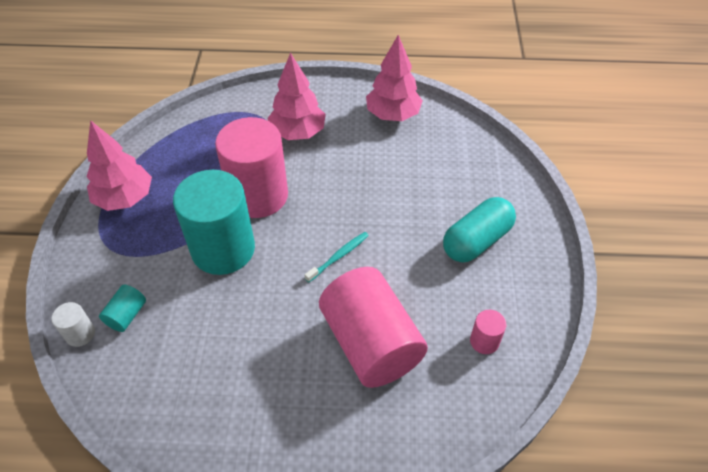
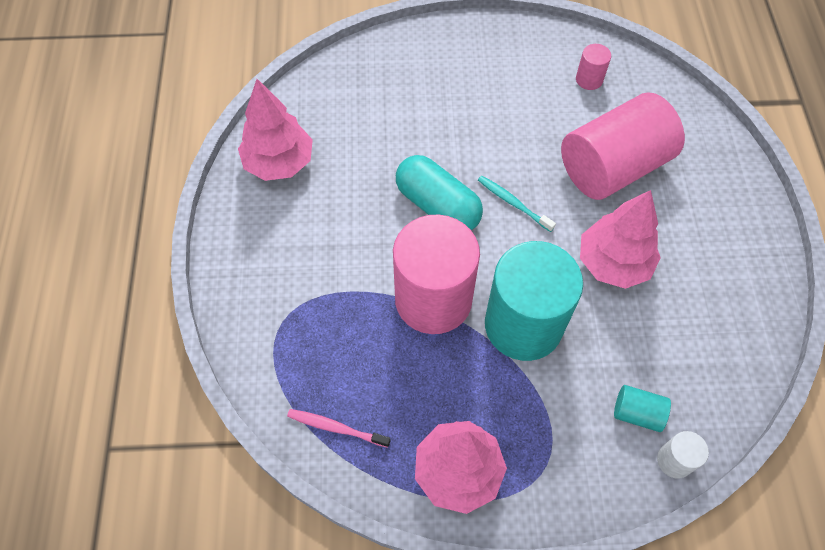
camera: 95 degrees left, 10 degrees up
pink tree [267,53,326,140] -> pink tree moved to [580,190,661,289]
turquoise capsule [443,197,516,262] -> turquoise capsule moved to [396,155,483,230]
none -> pink toothbrush [287,409,391,448]

